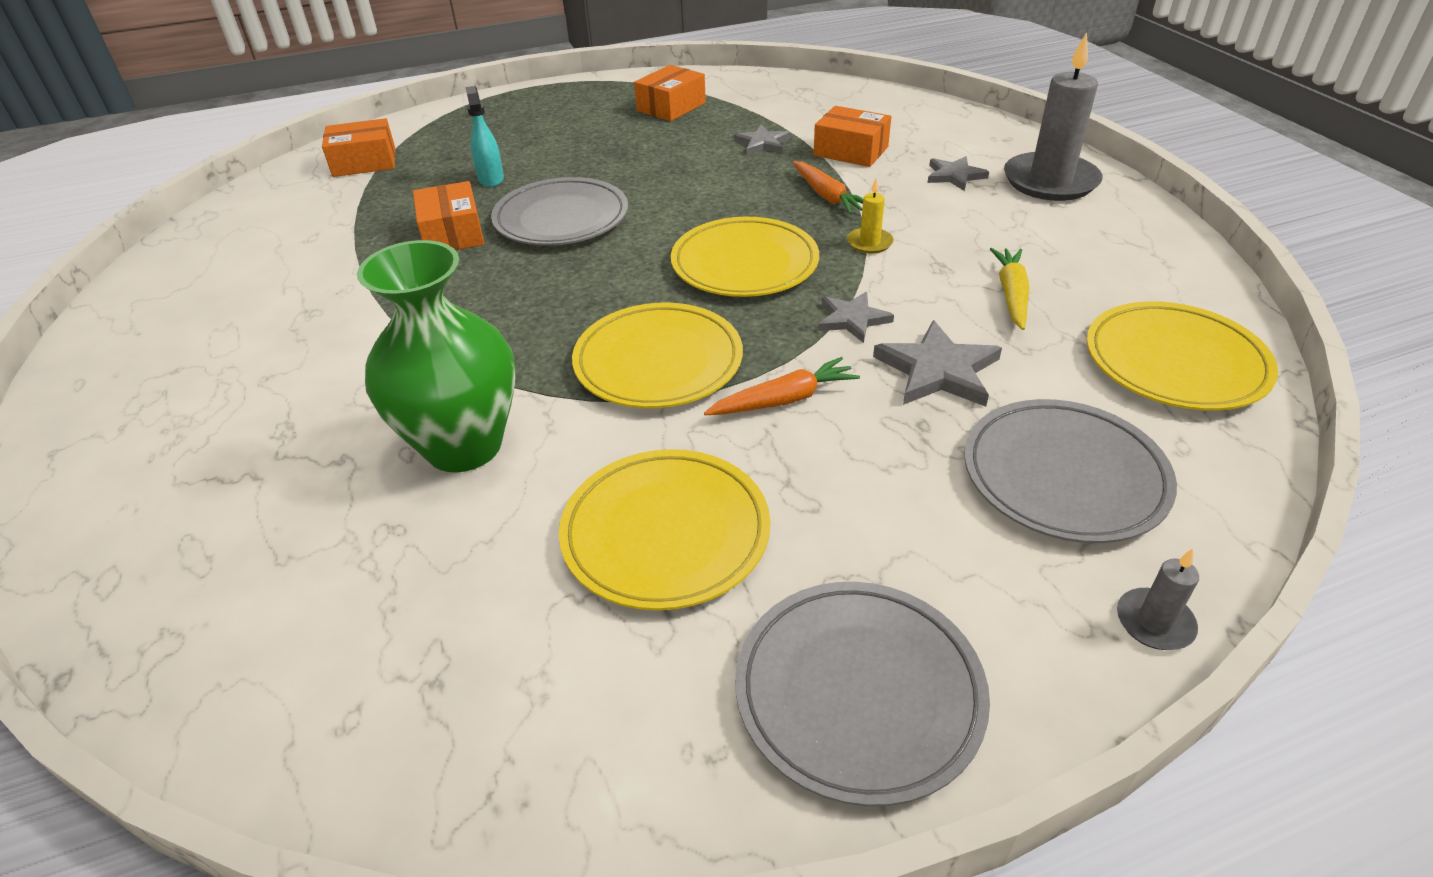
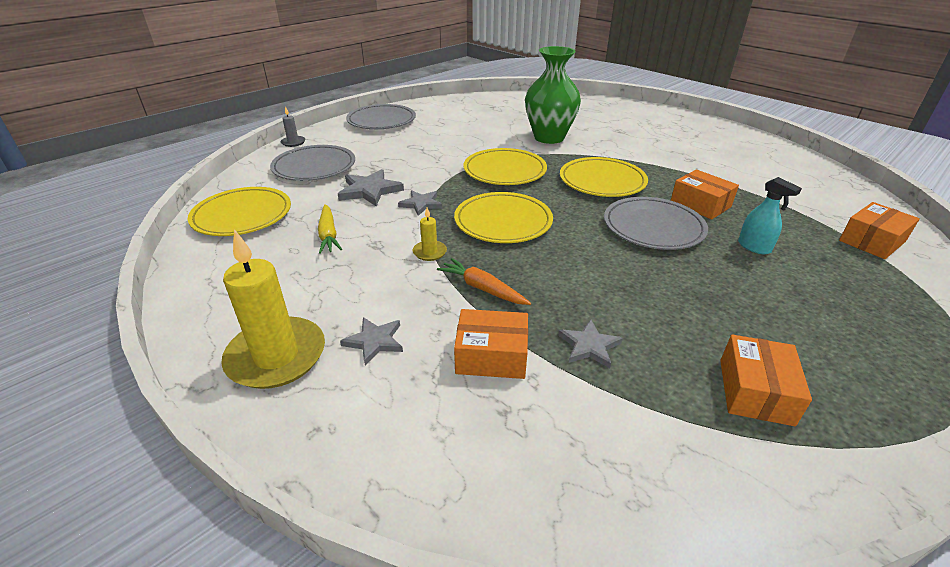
camera: 155 degrees right, 5 degrees down
yellow plate [559,449,770,611] -> yellow plate moved to [560,157,648,197]
orange carrot [704,357,860,415] -> none
grey candle [1004,32,1103,201] -> yellow candle [221,229,325,389]

